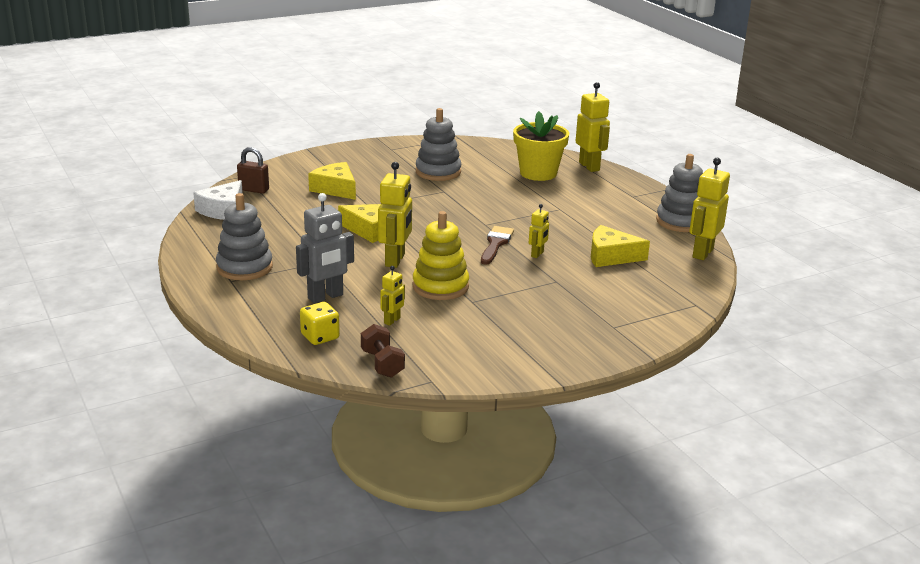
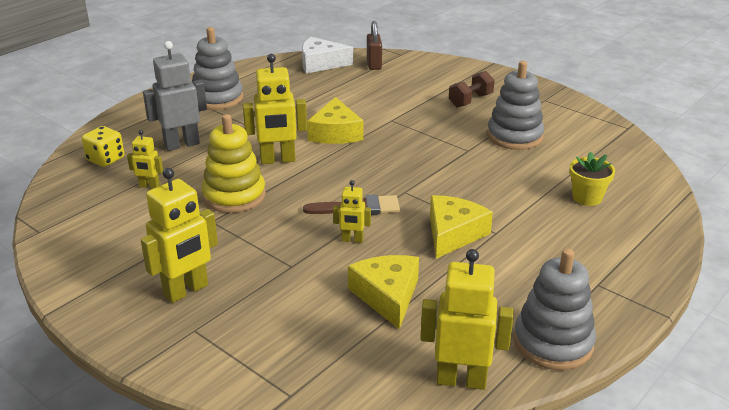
camera: 70 degrees right, 5 degrees up
grey robot [296,193,354,303] -> grey robot turned 120 degrees clockwise [143,41,207,151]
yellow cheese [308,162,356,200] -> yellow cheese moved to [430,195,493,259]
brown dumbbell [361,324,405,378] -> brown dumbbell moved to [449,71,495,107]
yellow flower pot [513,111,569,181] -> yellow flower pot [570,152,615,206], size x0.57
yellow robot [576,82,610,172] -> yellow robot moved to [141,168,218,303]

